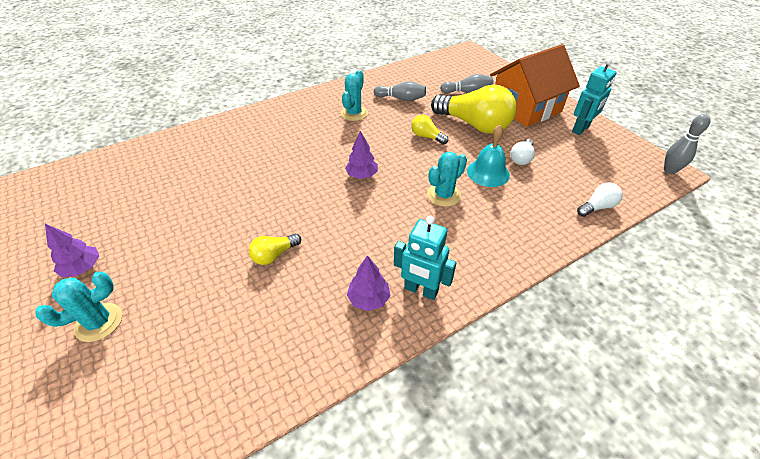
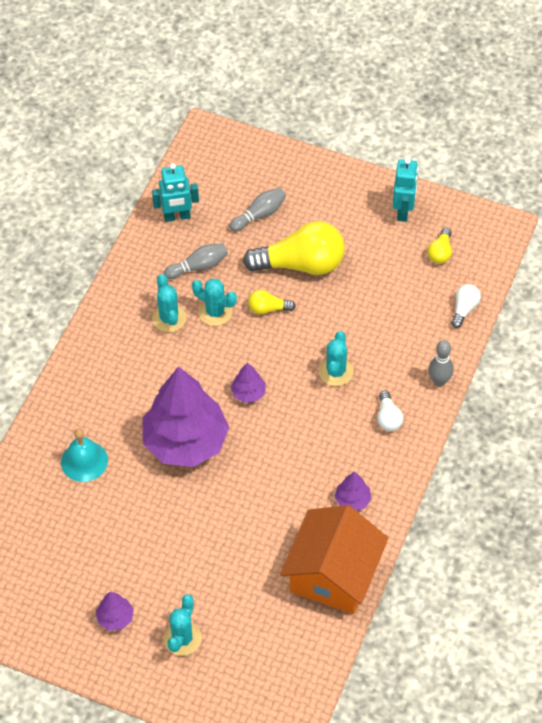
camera: 35 degrees left, 10 degrees up
yellow light bulb [249,234,301,265] -> yellow light bulb moved to [427,228,452,264]
turquoise robot [394,216,456,300] -> turquoise robot moved to [152,163,199,222]
turquoise bell [467,125,510,187] -> turquoise bell moved to [61,428,108,482]
orange house [490,44,580,127] -> orange house moved to [280,505,388,614]
white light bulb [510,139,535,165] -> white light bulb moved to [377,390,403,431]
grey bowling pin [664,114,711,174] -> grey bowling pin moved to [428,340,454,386]
none -> purple tree [143,366,229,467]
none -> turquoise cactus [192,279,237,326]

